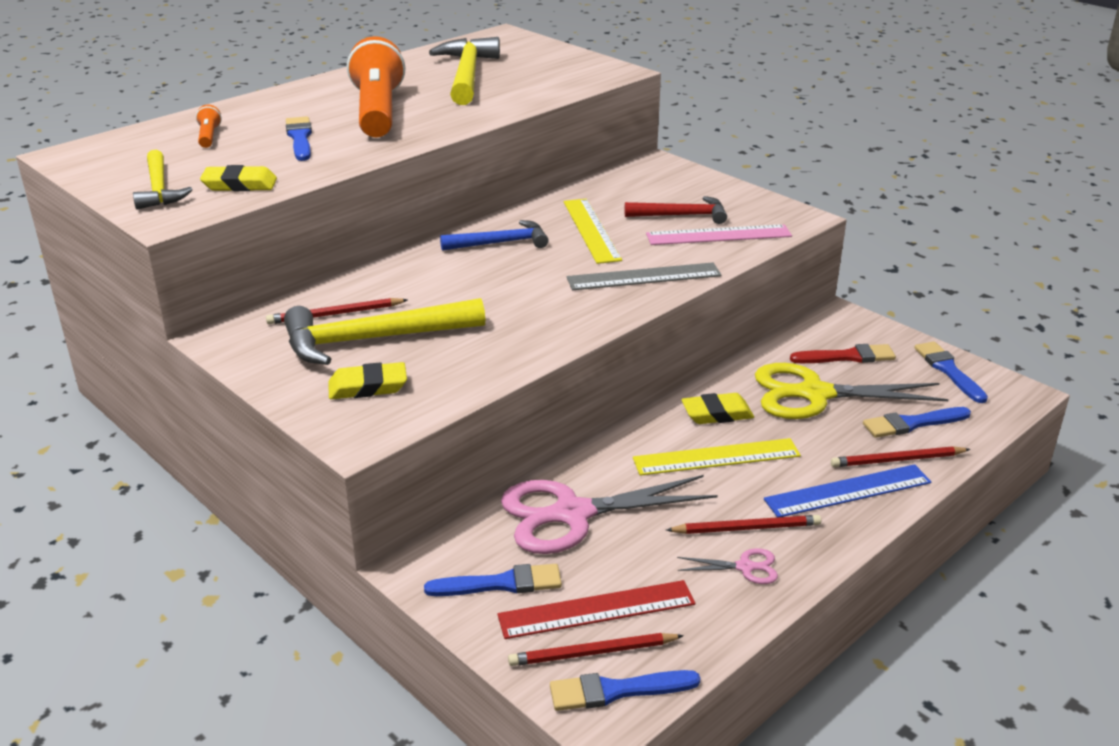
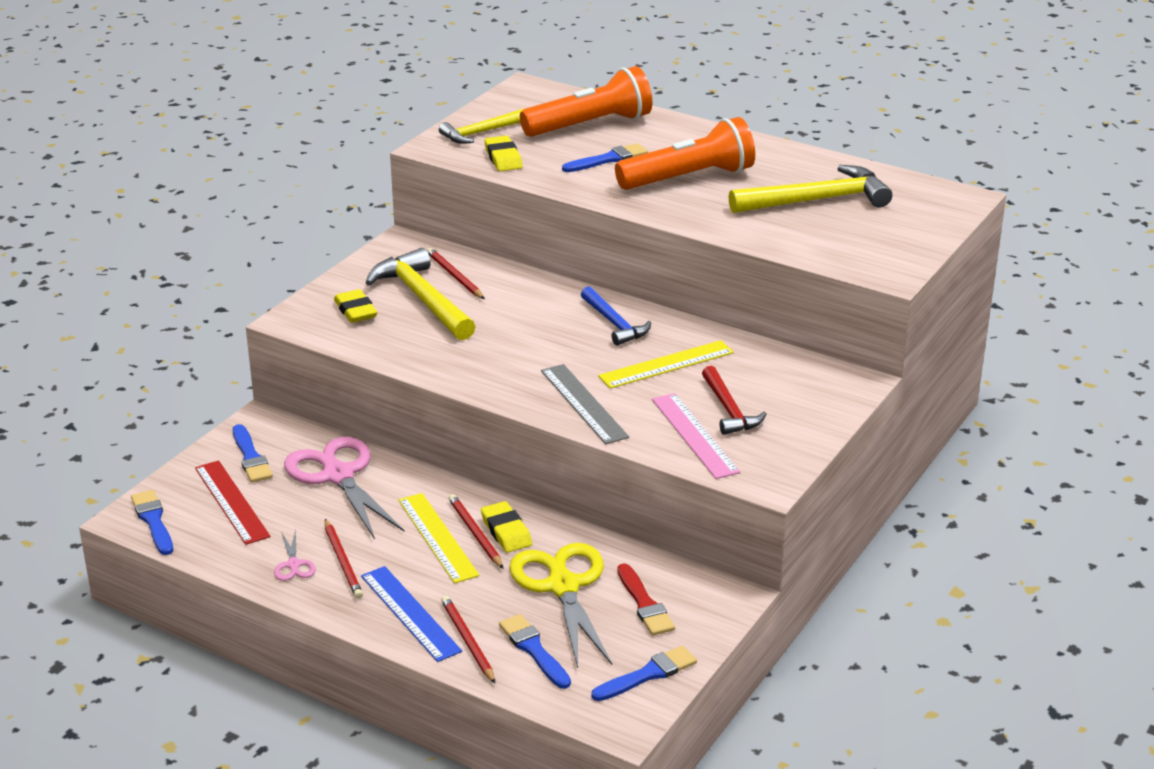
camera: 75 degrees right, 0 degrees up
orange flashlight [196,105,222,148] -> orange flashlight [520,66,652,137], size x2.49
red pencil [508,633,684,666] -> red pencil moved to [448,494,503,568]

